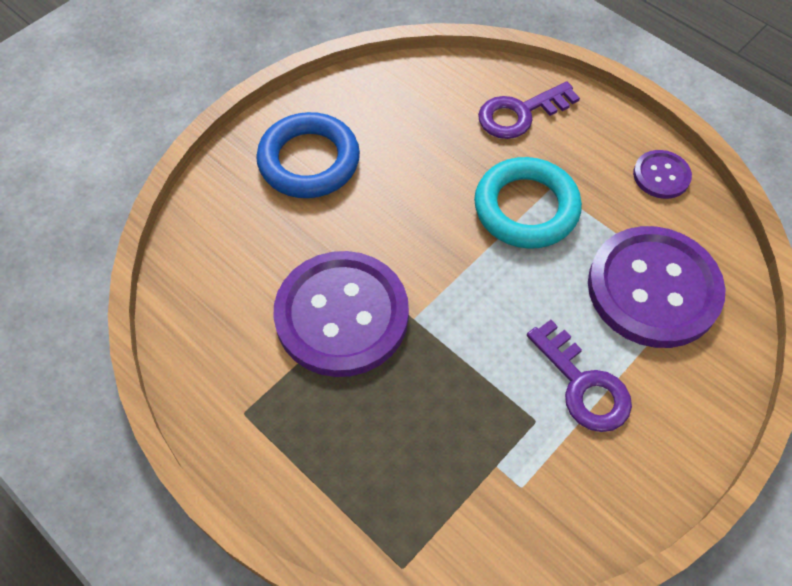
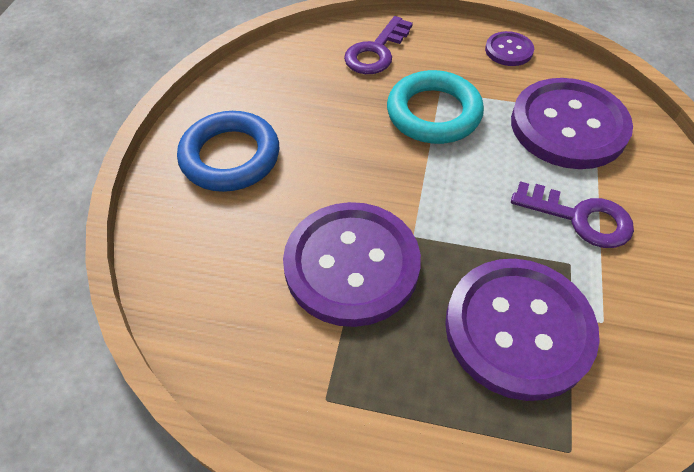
camera: 30 degrees left, 5 degrees down
none -> purple button [445,259,600,401]

